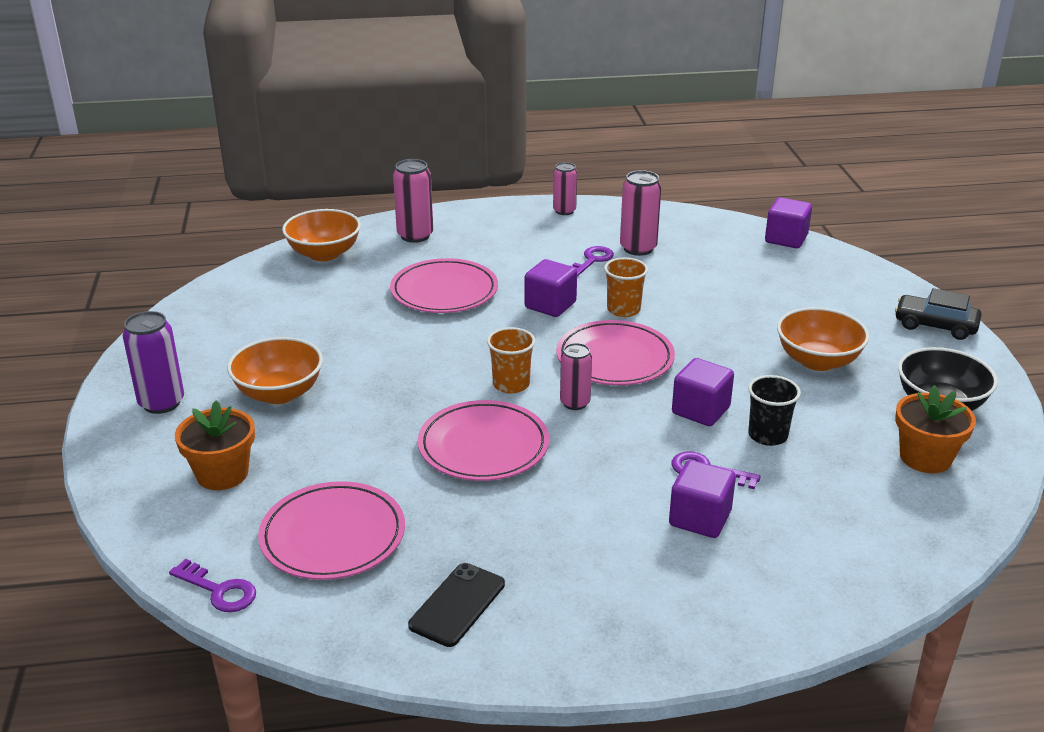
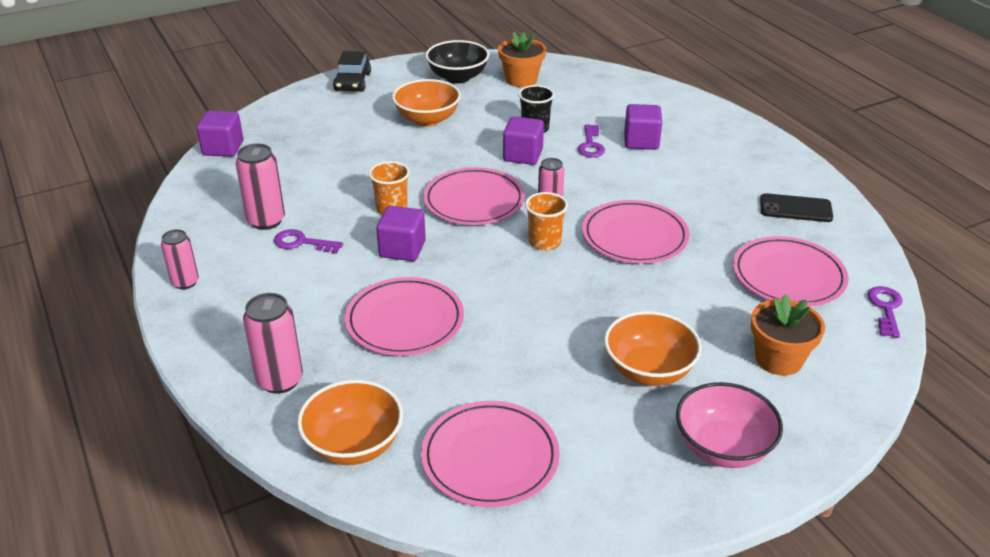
camera: 110 degrees left, 5 degrees up
purple can [123,311,184,414] -> pink bowl [676,382,783,468]
none -> pink plate [421,401,560,507]

